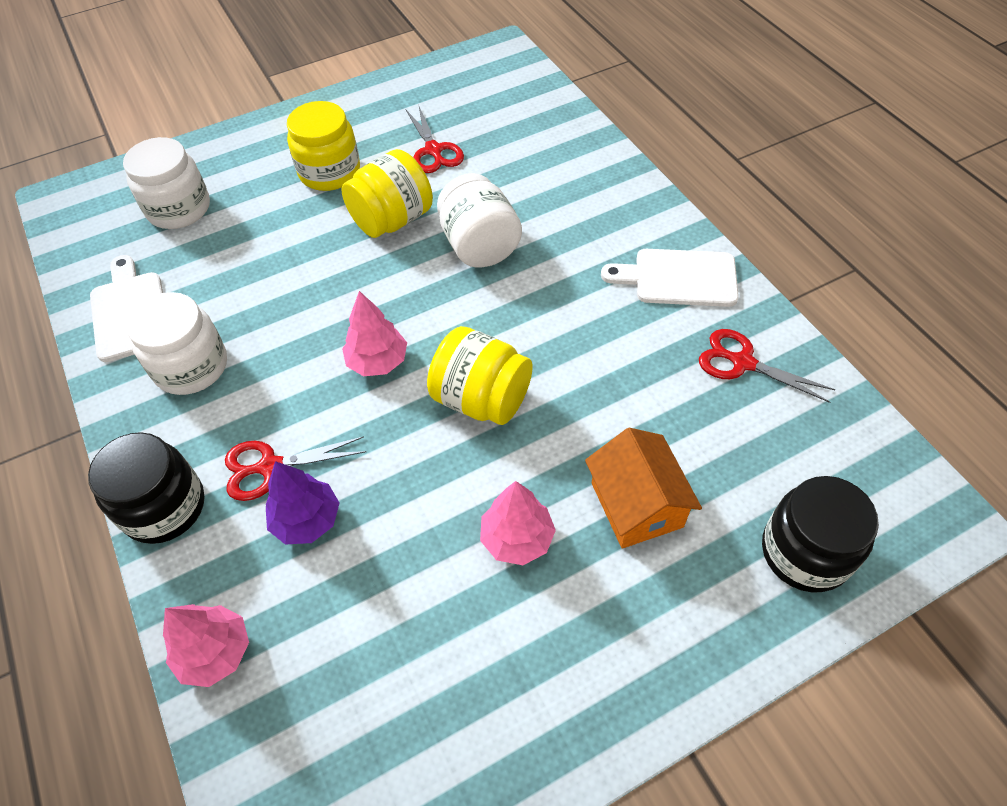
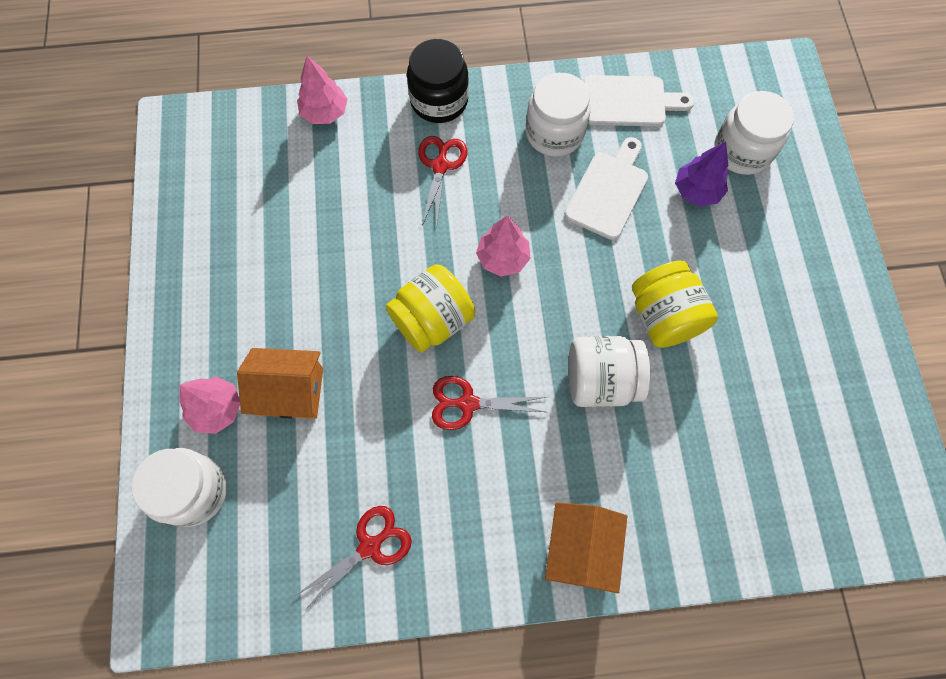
camera: 110 degrees right, 15 degrees up
purple tree [266,461,340,545] -> purple tree moved to [675,141,729,206]
yellow jar [287,101,360,191] -> none
red scissors [406,104,464,173] -> red scissors moved to [432,376,546,430]
pink tree [480,481,556,565] -> pink tree moved to [179,377,240,434]
white cutting board [601,249,739,307] -> white cutting board moved to [564,137,648,240]
black jar [762,476,879,592] -> white jar [131,448,227,527]
none -> orange house [545,502,627,593]

